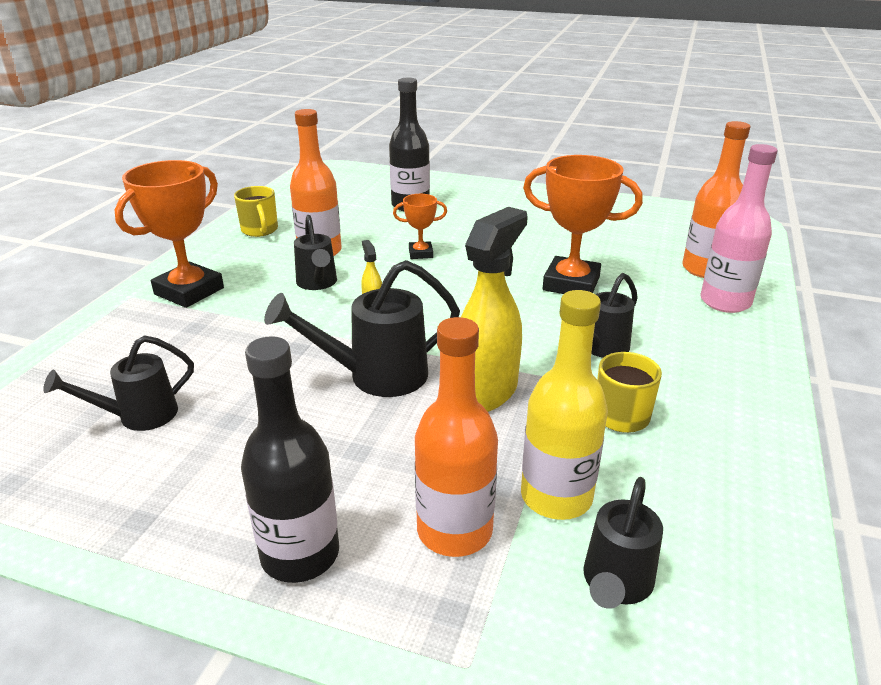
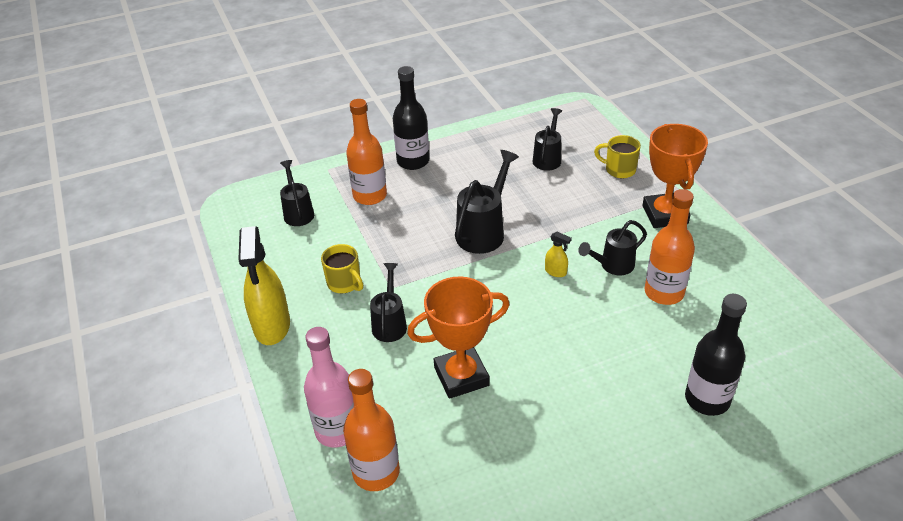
camera: 140 degrees right, 10 degrees up
yellow mug [234,186,278,237] -> yellow mug moved to [594,135,641,178]
black watering can [294,215,337,290] -> black watering can turned 60 degrees counterclockwise [578,220,647,275]
orange trophy [393,194,447,259] -> none
yellow spray bottle [461,207,528,412] -> yellow spray bottle moved to [238,226,290,345]
yellow bottle [521,290,608,520] -> none

